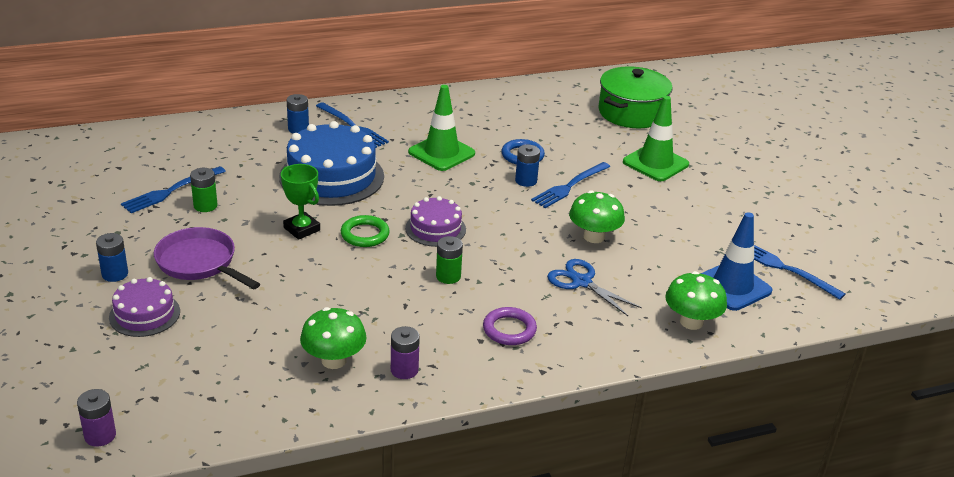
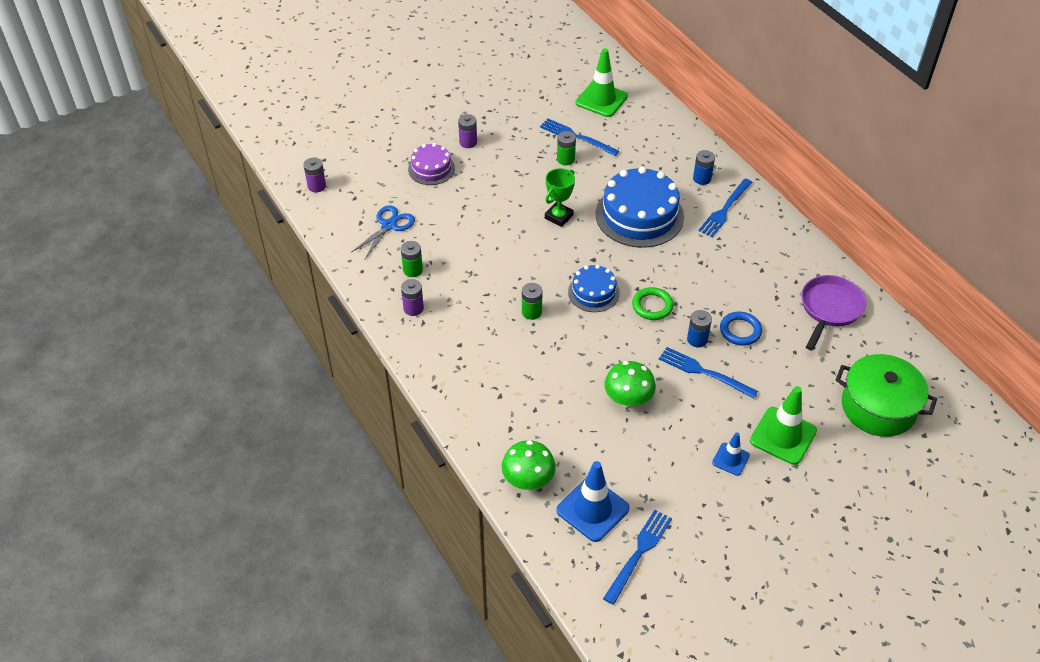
camera: 80 degrees right, 15 degrees up
blue battery [96,233,128,282] -> purple battery [458,114,477,148]
purple pan [154,227,260,289] -> purple pan moved to [801,275,866,351]
green mushroom [300,307,367,369] -> green battery [401,241,423,277]
green ring [341,215,390,247] -> green ring moved to [632,287,674,320]
purple cake [405,196,466,247] -> blue cake [568,265,620,312]
green traffic cone [408,85,475,171] -> green traffic cone moved to [576,48,628,117]
purple ring [483,307,537,345] -> none
blue scissors [547,259,642,316] -> blue scissors moved to [351,205,415,260]
none -> blue traffic cone [712,432,750,476]

